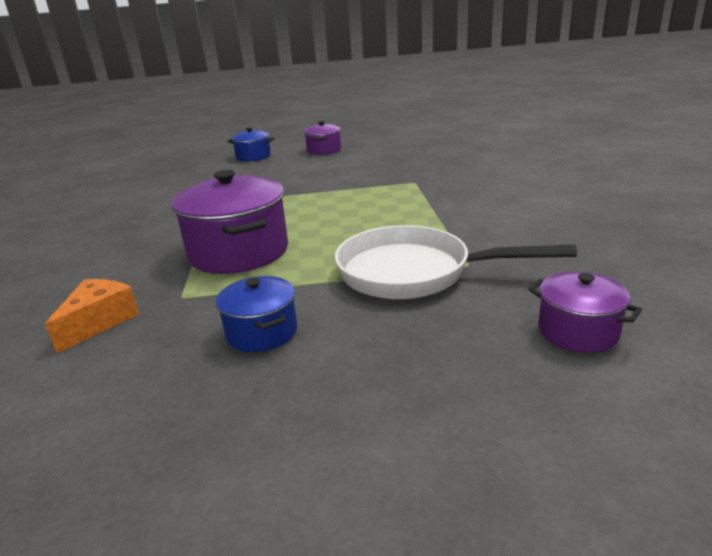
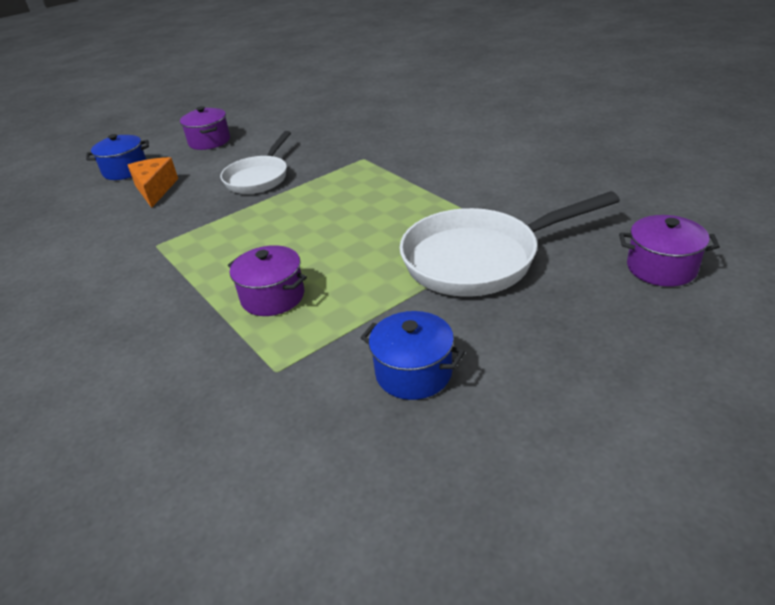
camera: 30 degrees left, 10 degrees up
orange cheese [45,279,139,353] -> orange cheese moved to [128,157,178,208]
purple pot [171,170,288,274] -> purple pot [228,245,307,316], size x0.55
none -> white pan [220,131,291,194]

